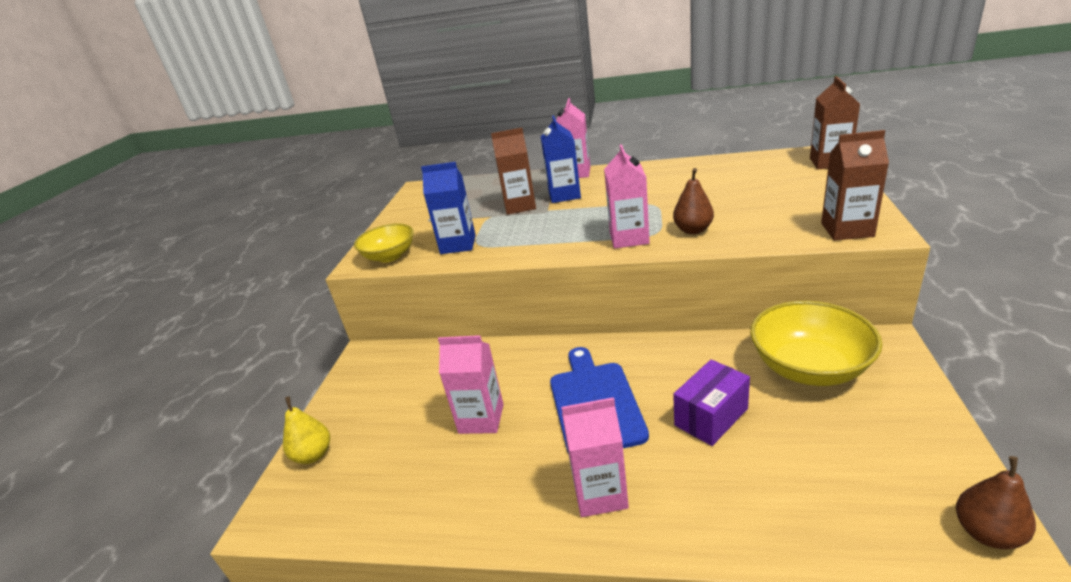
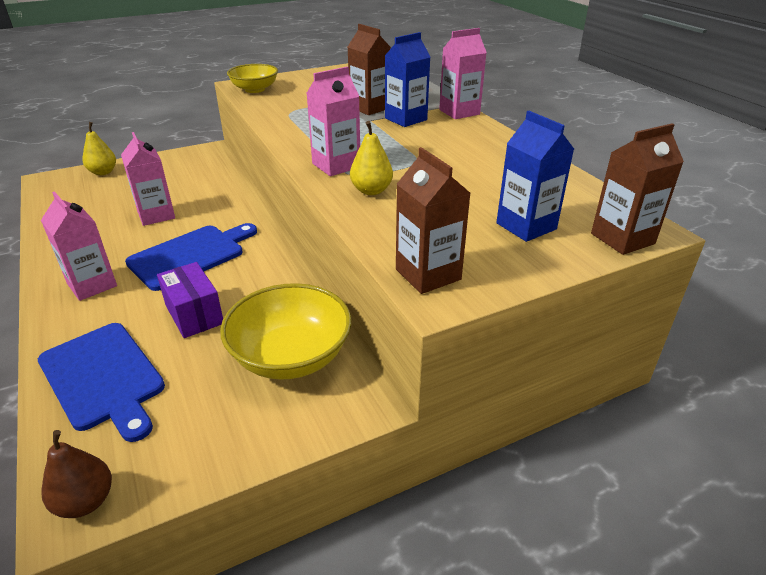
camera: 50 degrees right, 5 degrees up
blue carton [421,162,476,254] -> blue carton moved to [496,111,574,242]
brown pear [673,168,714,234] -> yellow pear [350,121,393,195]
purple box [673,359,750,446] -> purple box turned 45 degrees clockwise [157,262,223,338]
none -> blue cutting board [38,323,165,442]

